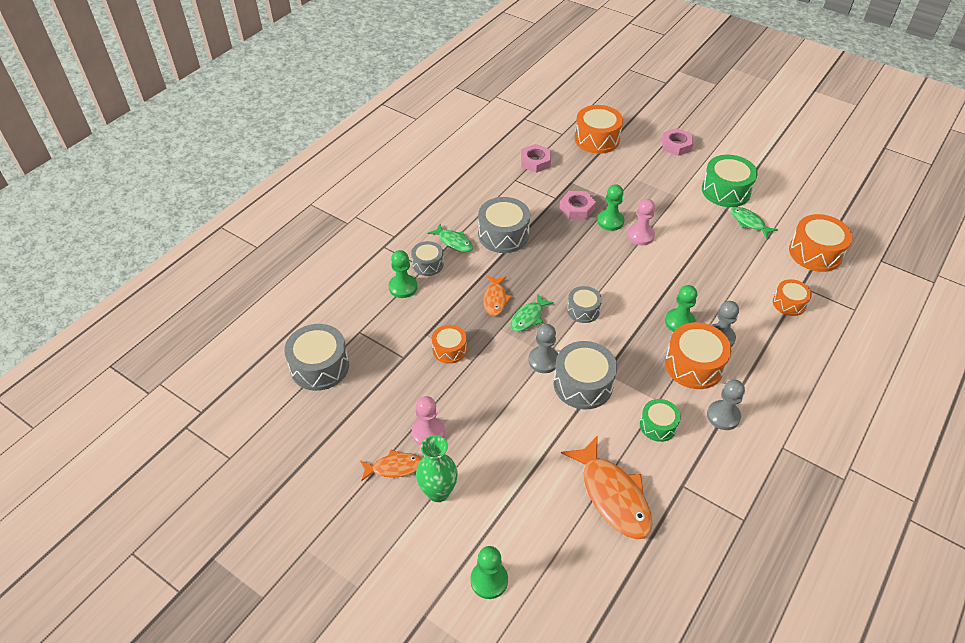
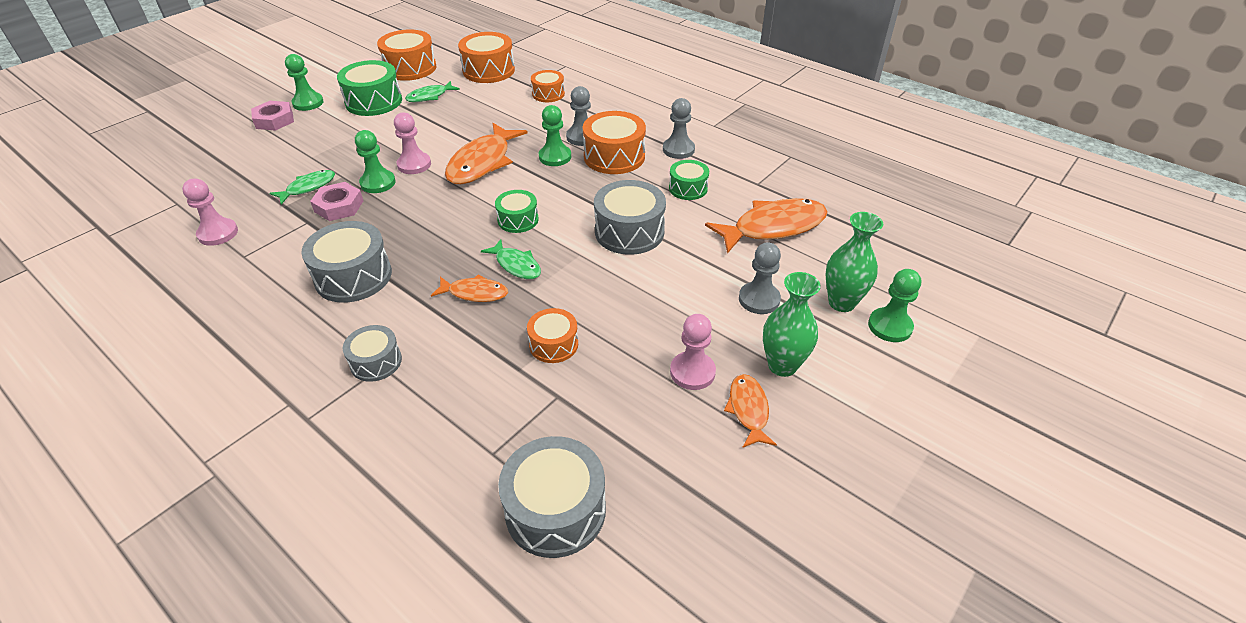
camera: 85 degrees left, 5 degrees down
green pawn [389,250,417,298] -> green pawn moved to [285,54,324,111]
green fish [428,224,473,252] -> green fish moved to [269,170,335,204]
pink nut [521,144,551,173] -> pink pawn [182,179,238,246]
grey pawn [528,324,558,373] -> grey pawn moved to [739,242,781,314]
grey drum [567,286,602,323] -> green drum [495,190,539,233]
orange drum [575,105,623,154] -> orange drum moved to [377,29,437,81]
none -> orange fish [445,123,528,184]
none -> green vase [825,212,883,312]

